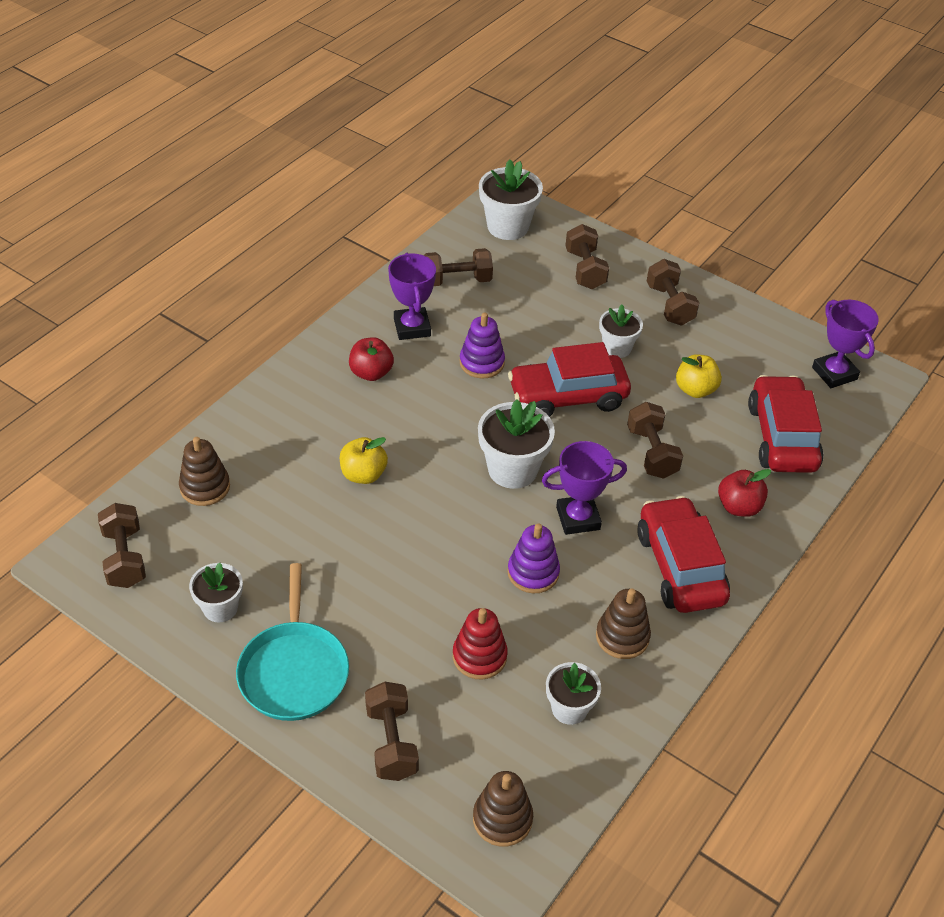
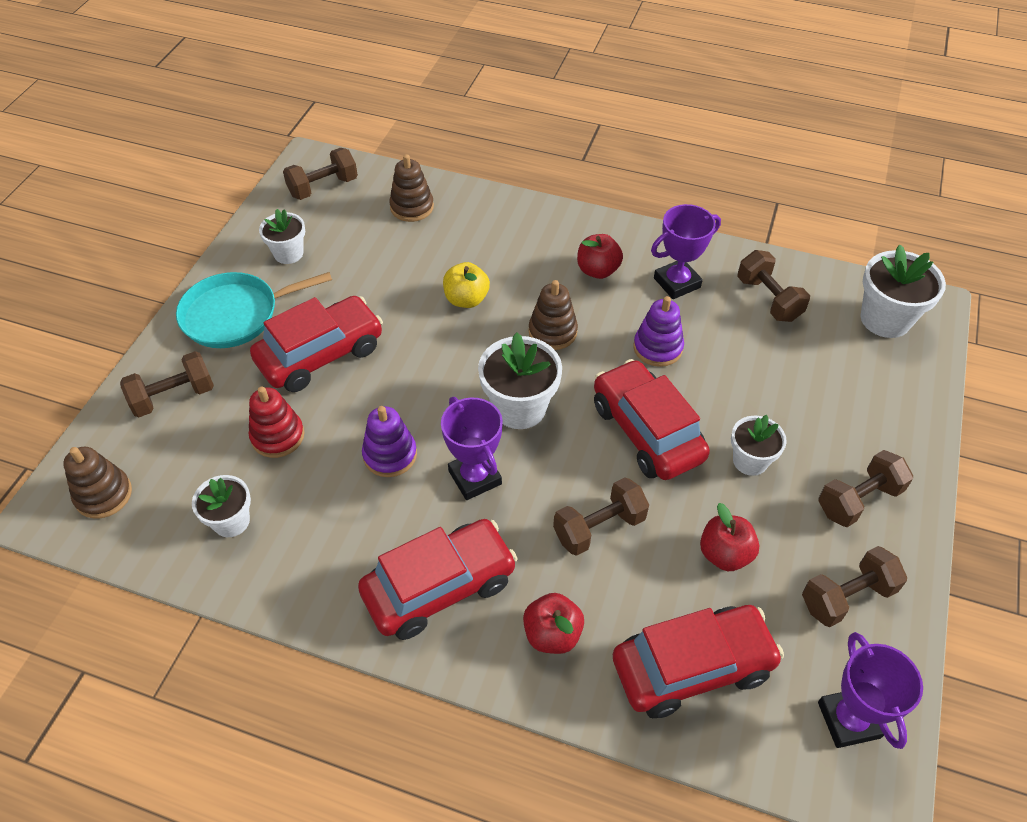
camera: 75 degrees right, 5 degrees up
brown dumbbell [565,224,609,289] -> brown dumbbell moved to [802,546,907,627]
brown stacking toy [596,588,651,659] -> brown stacking toy moved to [529,280,578,350]
yellow apple [676,354,722,398] -> red apple [700,503,760,571]
purple trophy [812,300,879,388] -> purple trophy turned 60 degrees counterclockwise [818,632,923,749]
none -> red car [250,296,383,392]

